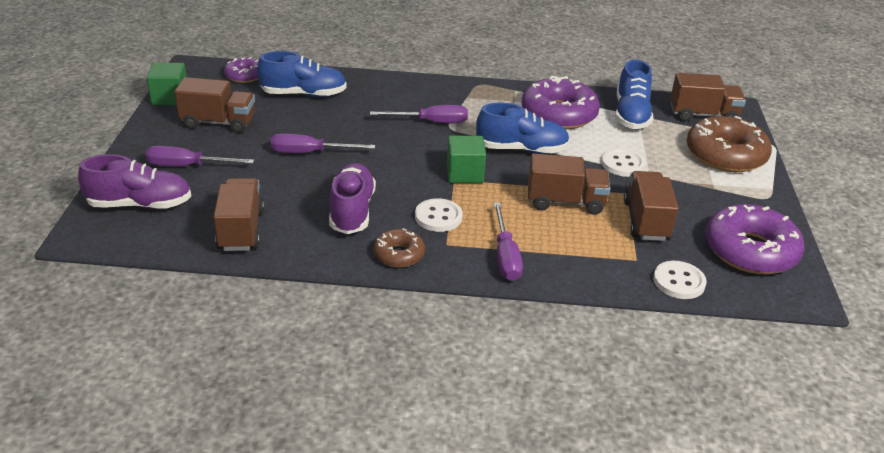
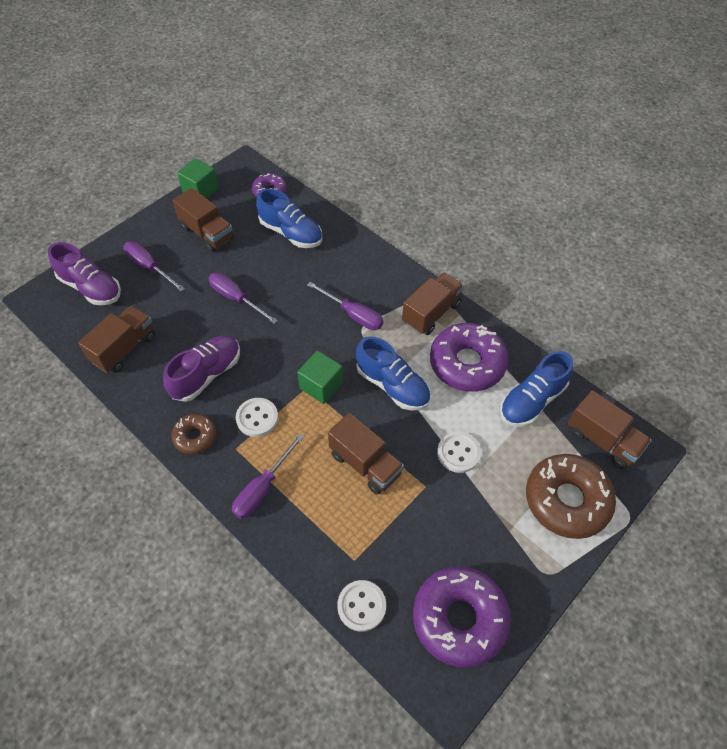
camera: 40 degrees right, 20 degrees up
brown truck [624,171,679,241] -> brown truck moved to [402,272,464,335]

